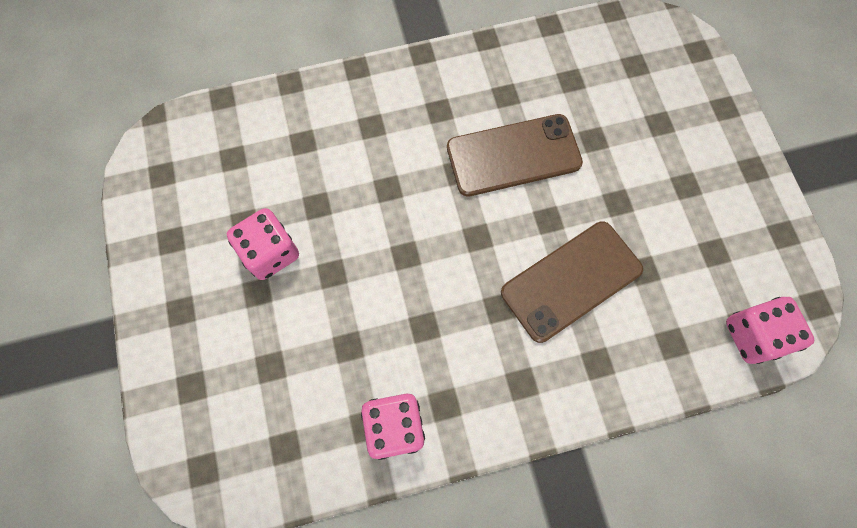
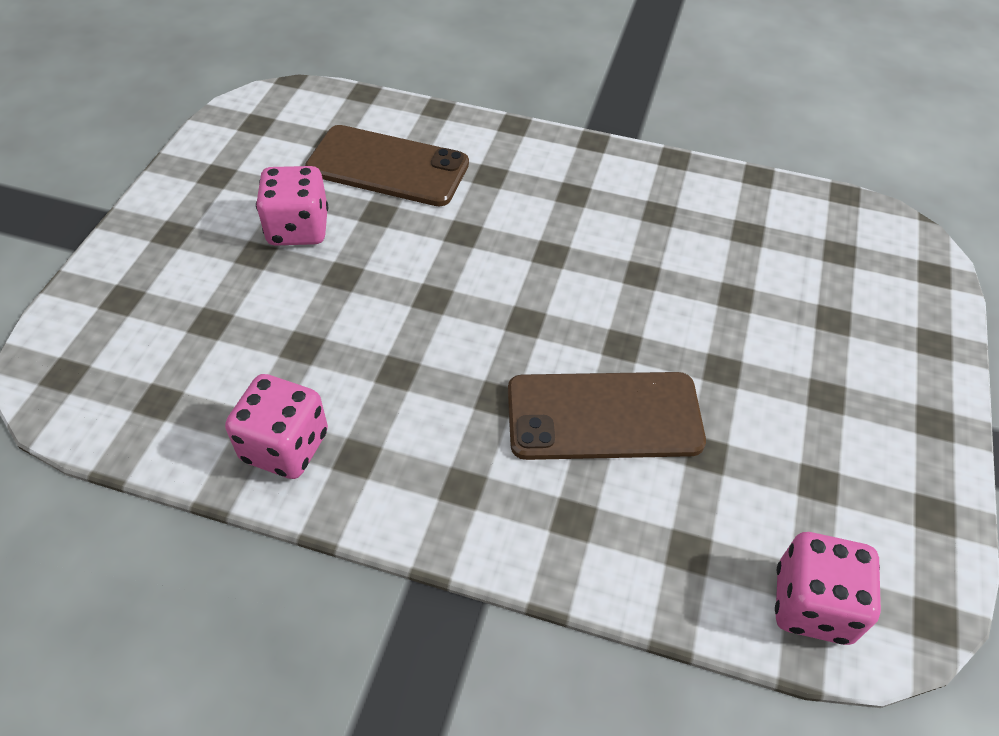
camera: 30 degrees right, 20 degrees down
brown phone [447,114,583,196] -> brown phone moved to [305,125,469,206]

